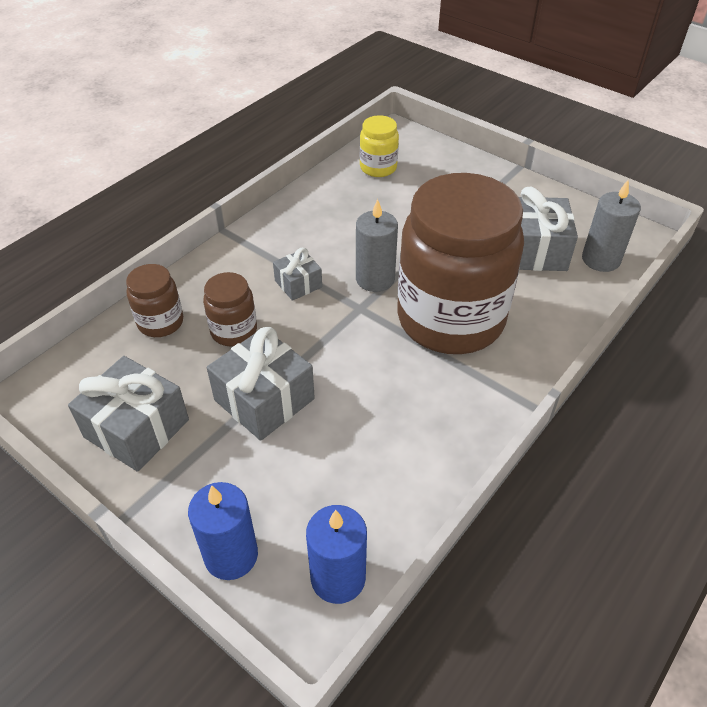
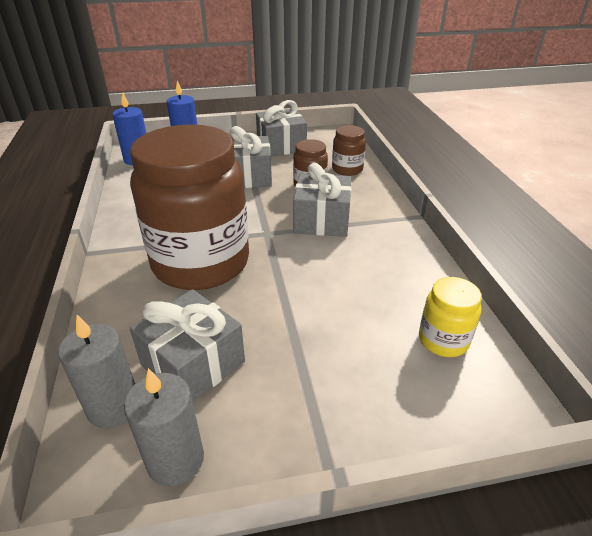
camera: 130 degrees right, 10 degrees down
grey gift [273,248,322,301] -> grey gift [293,163,352,237], size x1.78
grey candle [356,199,398,292] -> grey candle moved to [124,368,204,486]

